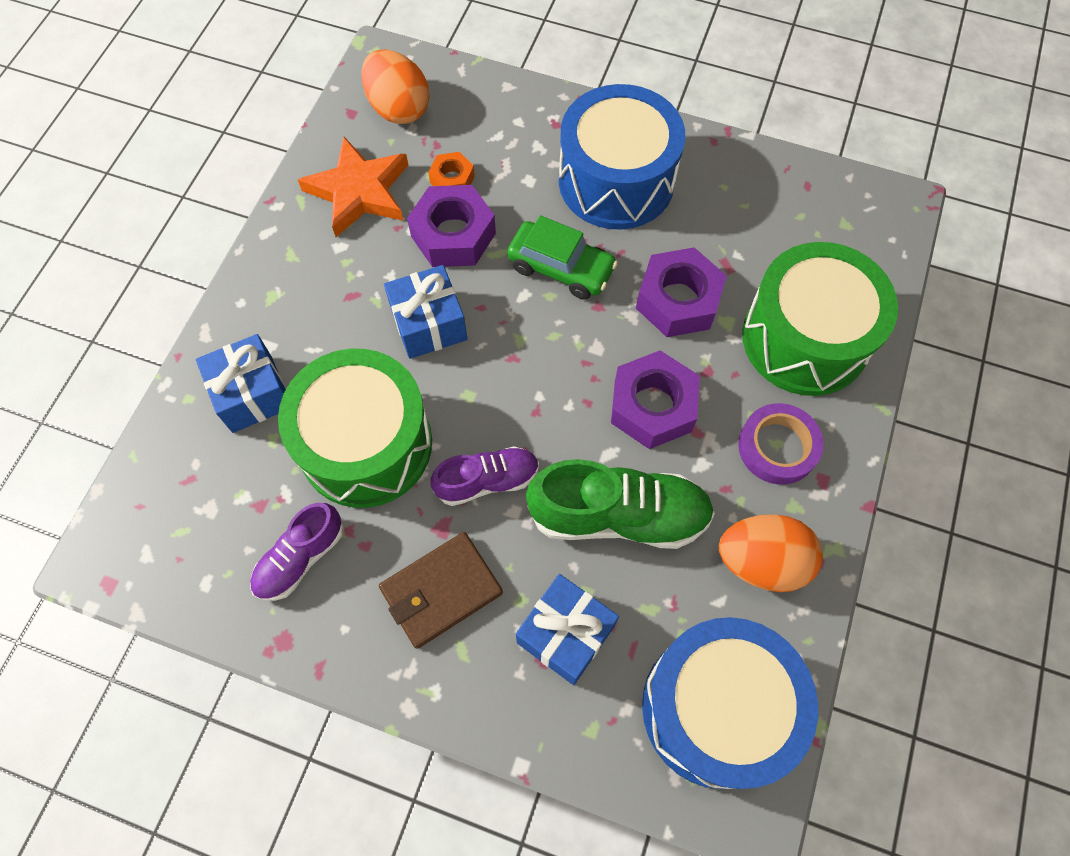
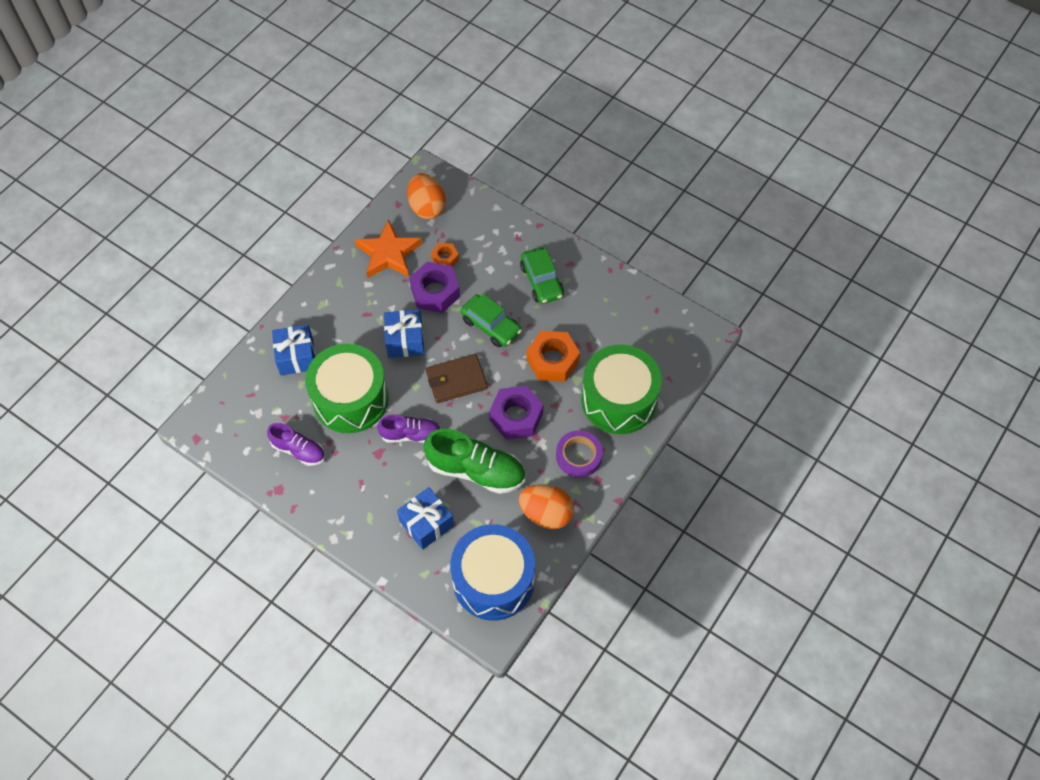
camera: 15 degrees right, 5 degrees down
purple shoe [250,503,344,601] -> purple shoe turned 120 degrees counterclockwise [267,423,325,466]
brown wallet [379,532,503,649] -> brown wallet moved to [426,354,488,403]
blue drum [559,84,685,230] -> green car [520,247,564,304]
purple nut [636,247,727,337] -> orange nut [526,331,580,382]

